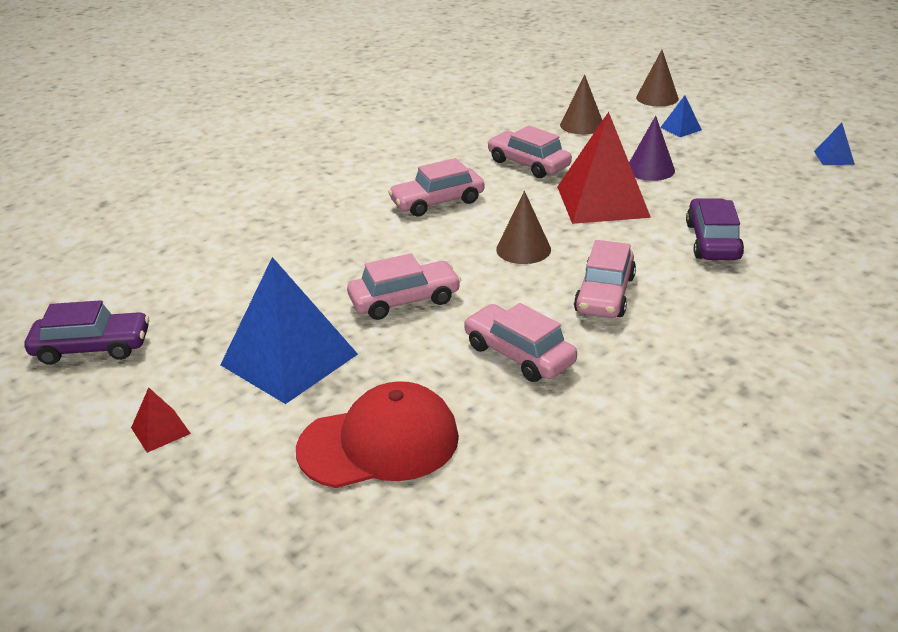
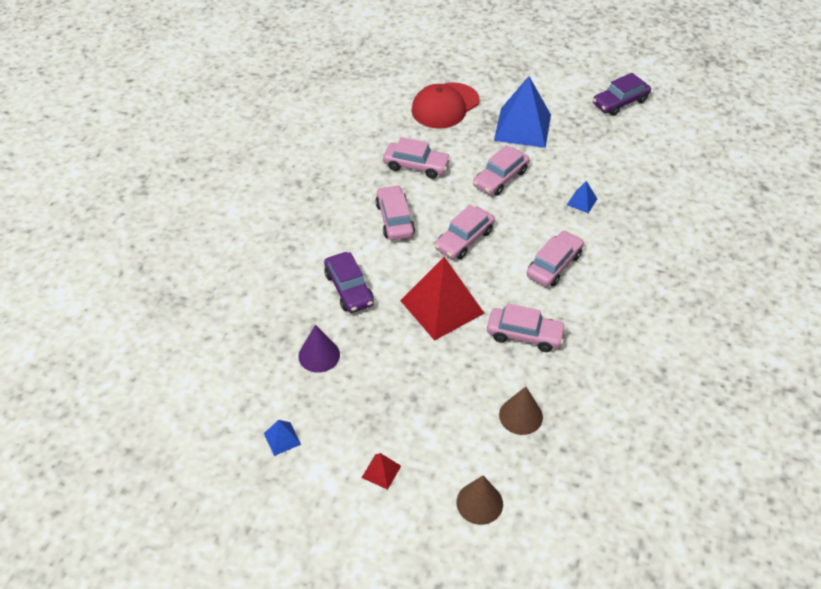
camera: 150 degrees right, 15 degrees up
red pyramid [131,387,191,453] -> red pyramid moved to [362,453,401,490]
brown cone [496,191,551,264] -> pink car [434,205,495,259]
purple cone [629,116,675,181] -> purple cone moved to [298,325,340,373]
blue pyramid [660,95,702,137] -> blue pyramid moved to [567,181,597,213]

